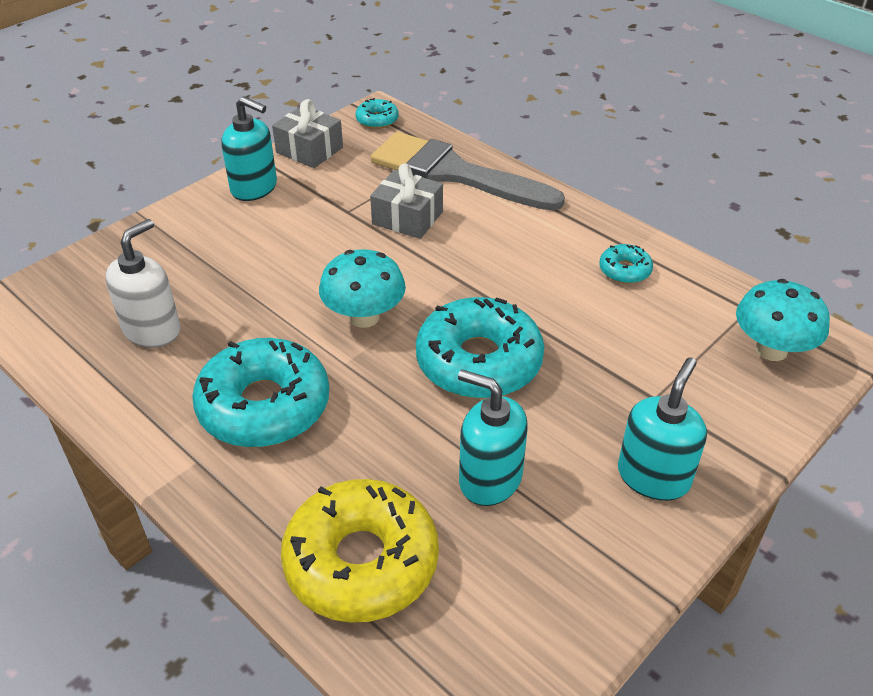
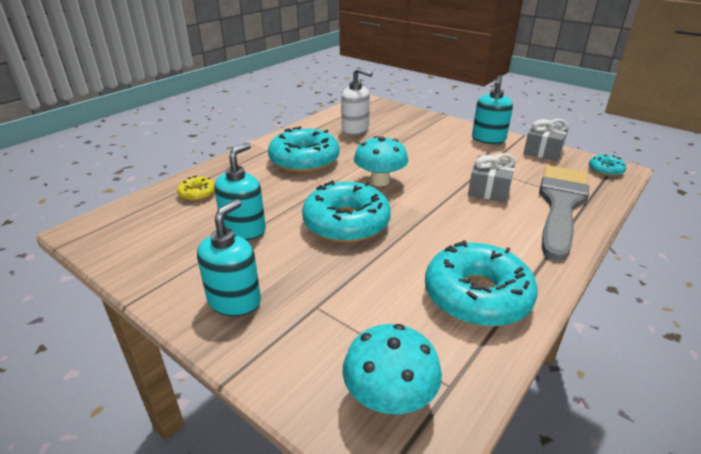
camera: 85 degrees right, 10 degrees down
yellow donut [281,479,439,623] -> yellow donut [177,176,215,201], size x0.46
turquoise donut [599,244,653,284] -> turquoise donut [425,240,538,327], size x2.17
turquoise soap dispenser [618,357,707,501] -> turquoise soap dispenser turned 90 degrees counterclockwise [197,199,261,316]

